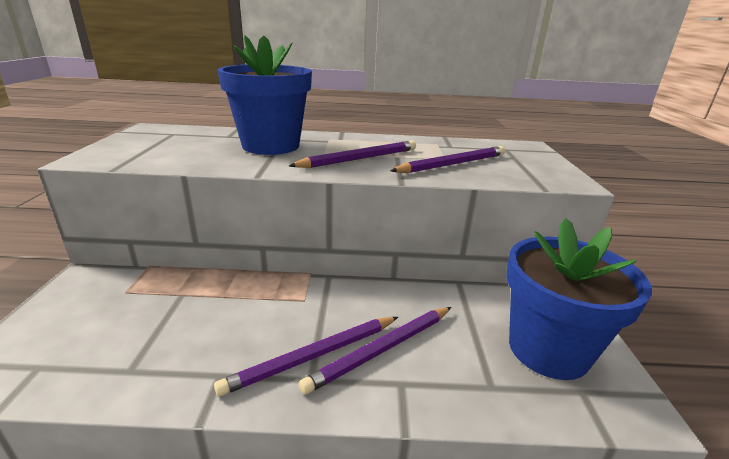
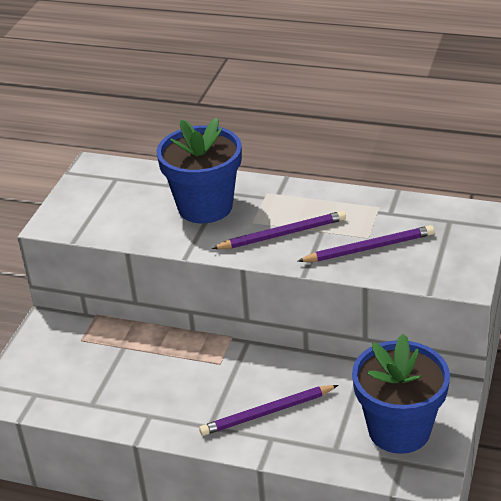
camera: 20 degrees right, 10 degrees up
purple pencil [214,317,398,396] -> none

